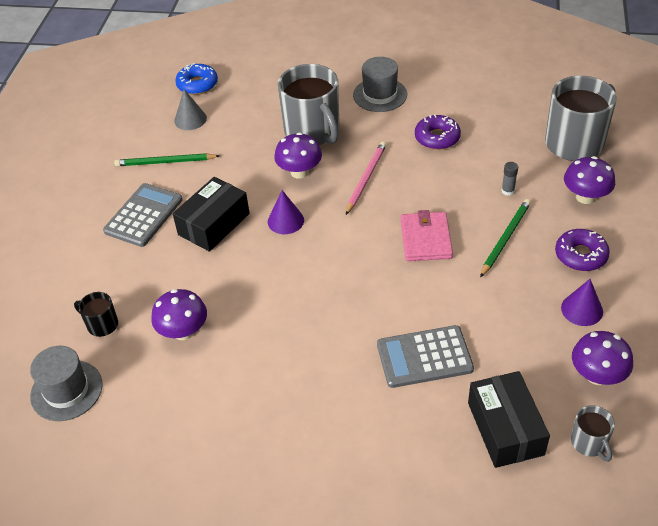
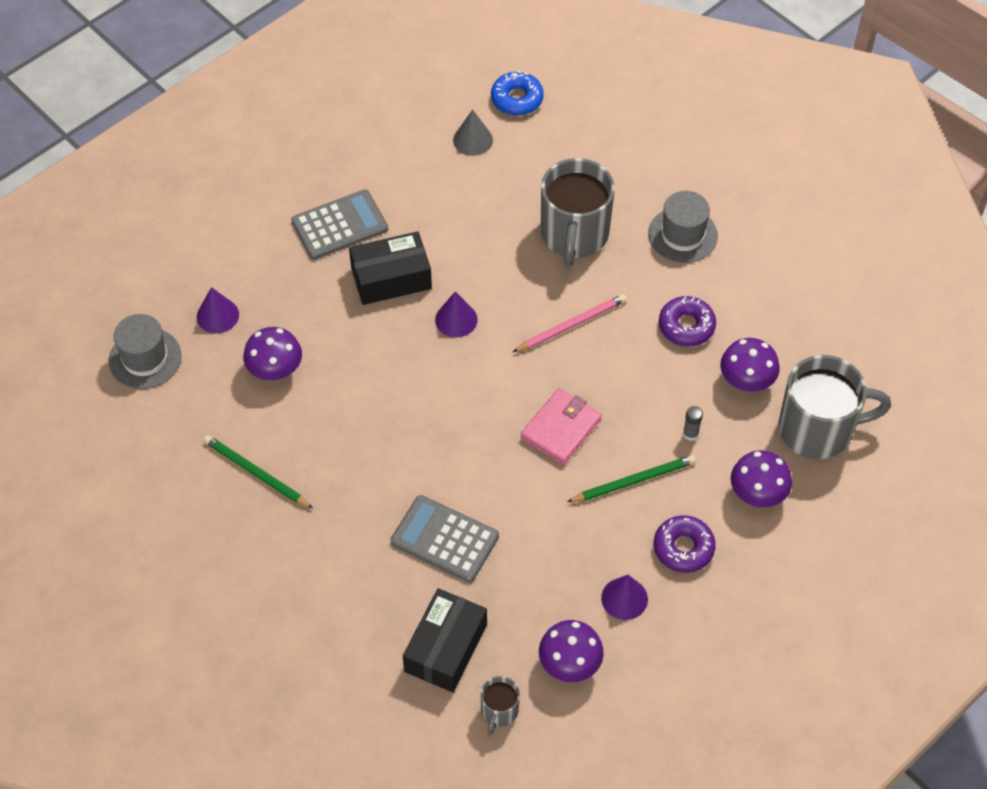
camera: 35 degrees right, 10 degrees up
black mug [74,292,118,337] -> purple cone [197,287,239,333]
green pencil [114,153,220,166] -> green pencil moved to [204,435,313,508]
purple mushroom [274,132,322,179] -> purple mushroom moved to [720,338,780,392]

